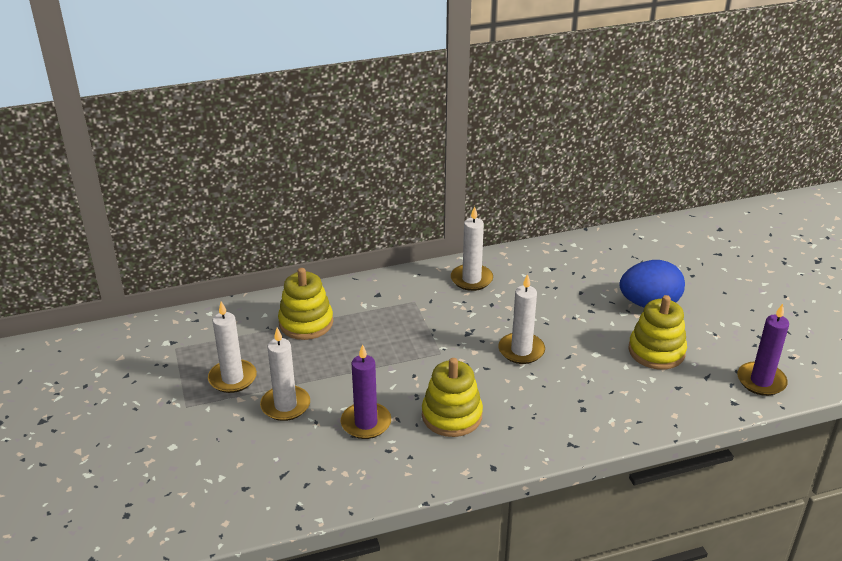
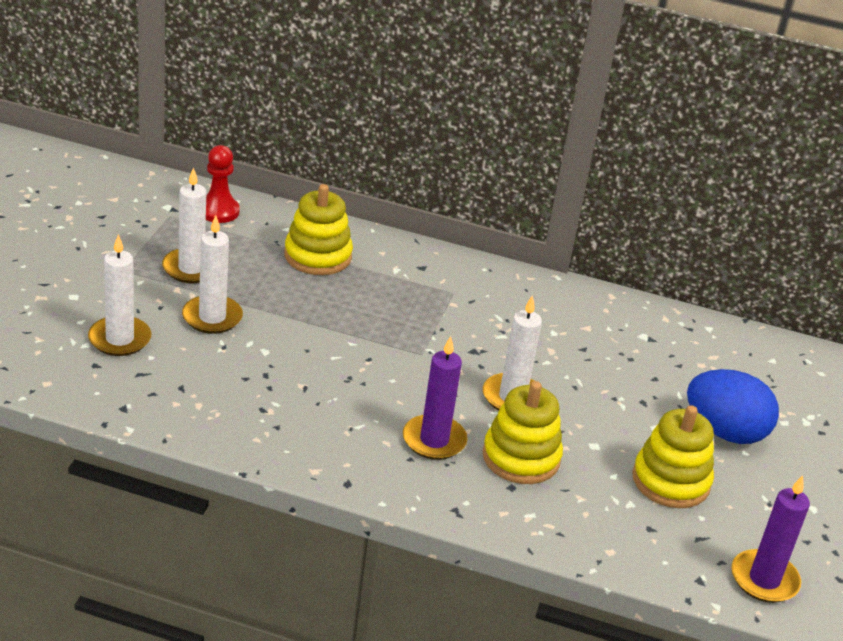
camera: 30 degrees right, 0 degrees up
purple candle [341,344,391,439] -> purple candle moved to [403,336,468,460]
yellow stacking toy [422,358,483,437] -> yellow stacking toy moved to [483,381,563,484]
white candle [451,206,493,291] -> white candle moved to [88,234,151,356]
none -> red pawn [206,145,240,223]

